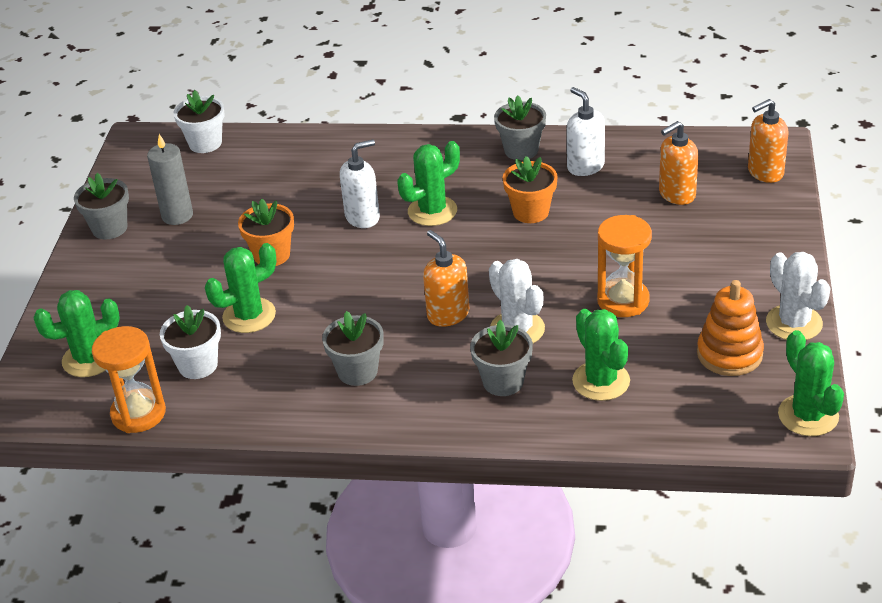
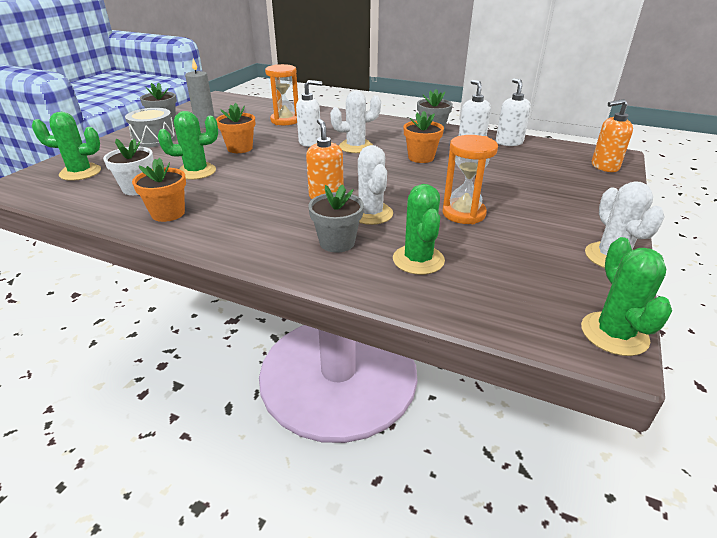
camera: 15 degrees right, 5 degrees down
orange hourglass [92,326,166,433] -> orange hourglass moved to [265,64,298,125]
white flower pot [174,90,225,153] -> none
grey flower pot [322,311,384,386] -> none
green cactus [397,141,460,226] -> white cactus [330,91,381,153]
orange soap dispenser [659,121,698,205] -> none
orange stacking toy [697,280,764,376] -> none
none -> grey drum [125,108,176,148]
none -> orange flower pot [132,158,186,222]
none -> white soap dispenser [496,78,531,146]

